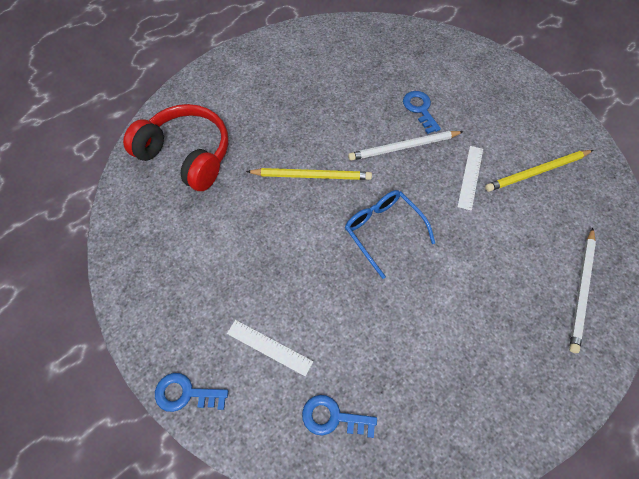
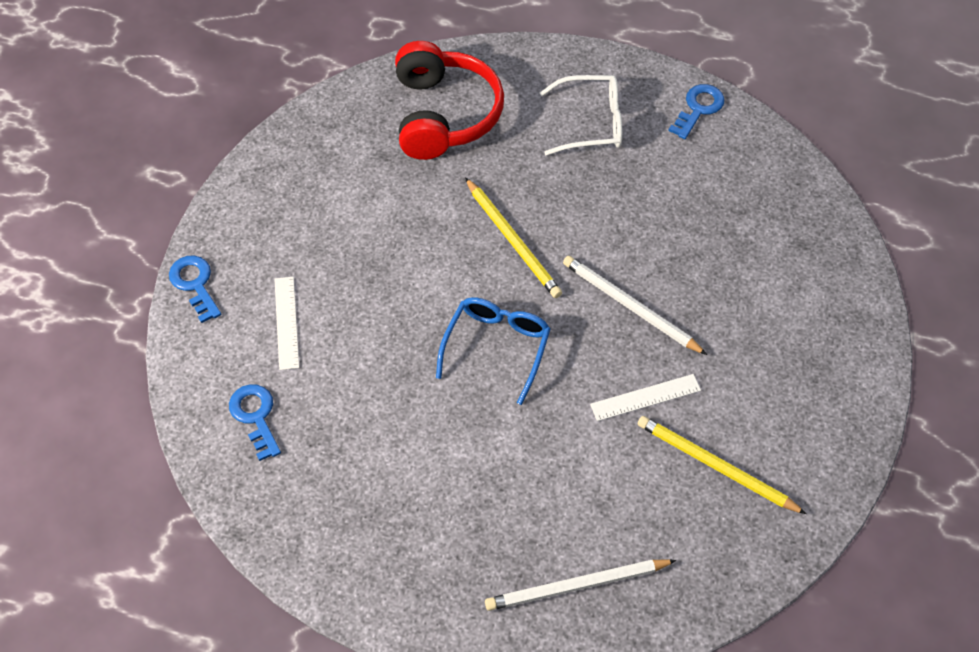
camera: 55 degrees right, 5 degrees down
blue key [403,91,441,134] -> blue key moved to [668,84,724,139]
none -> white glasses [540,75,622,155]

